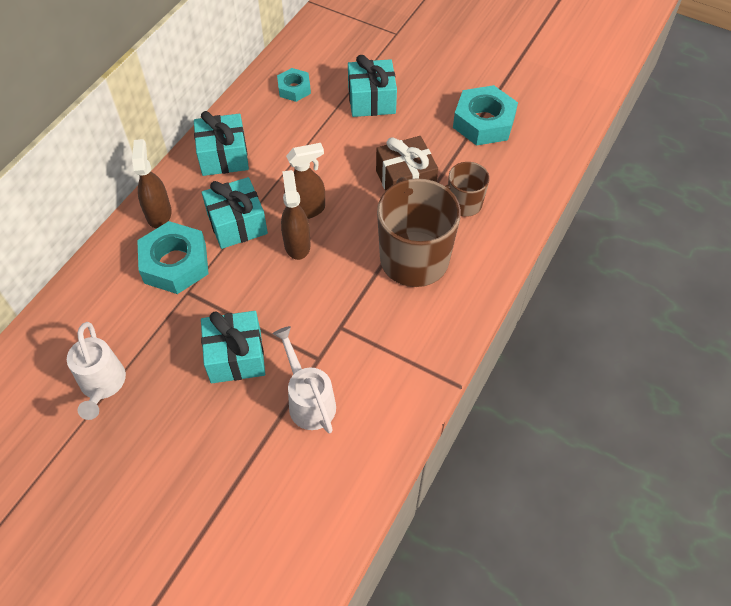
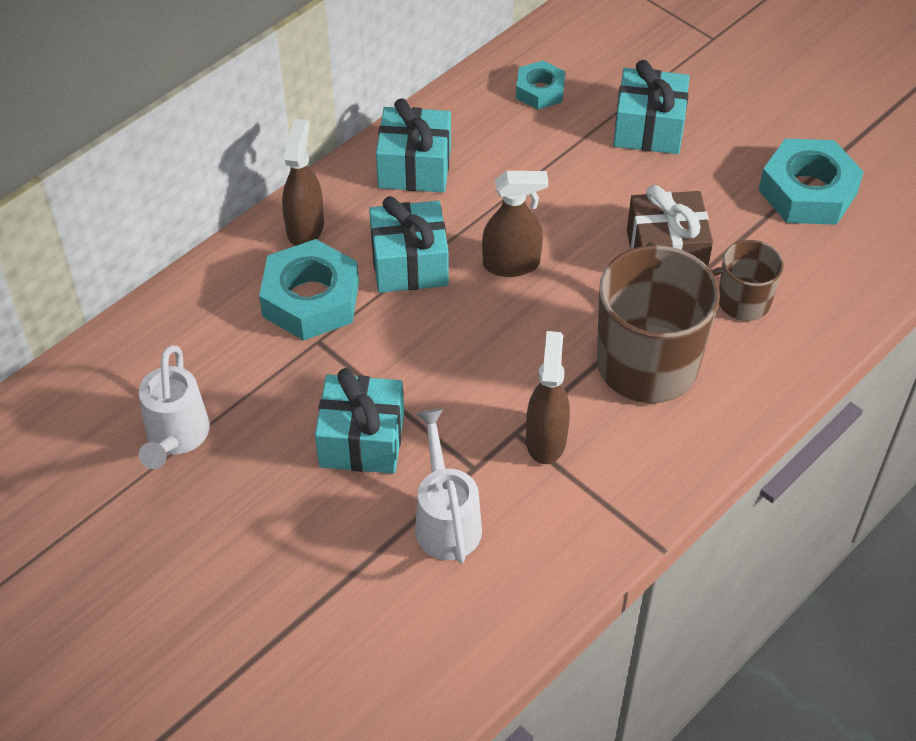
camera: 15 degrees right, 5 degrees down
brown spray bottle [281,170,311,260] -> brown spray bottle moved to [526,331,570,464]

